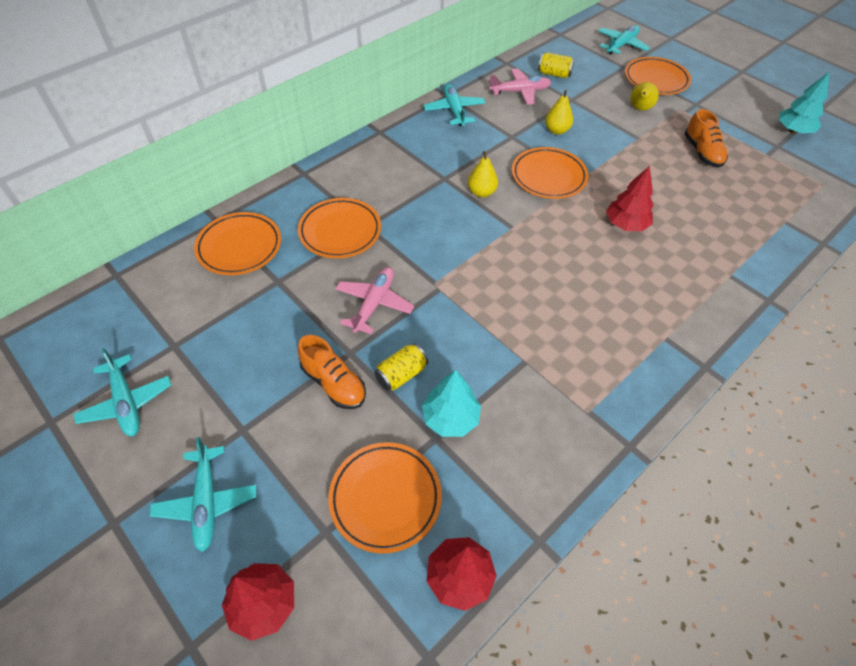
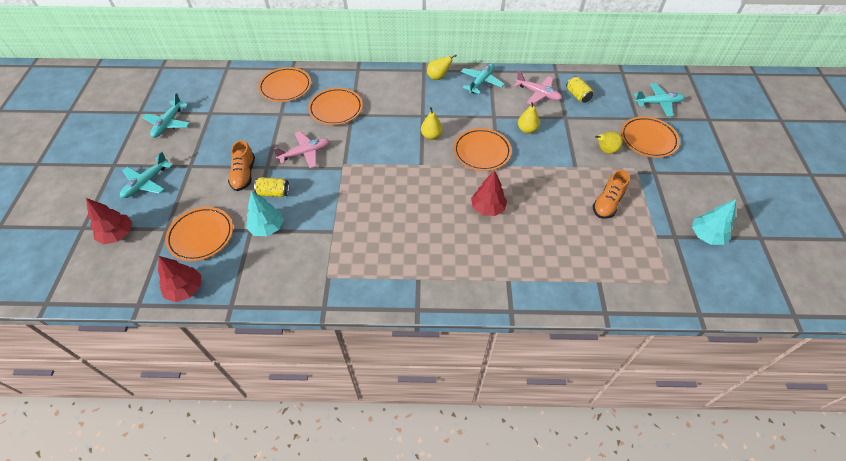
camera: 45 degrees right, 0 degrees up
none -> yellow pear [427,55,457,80]

